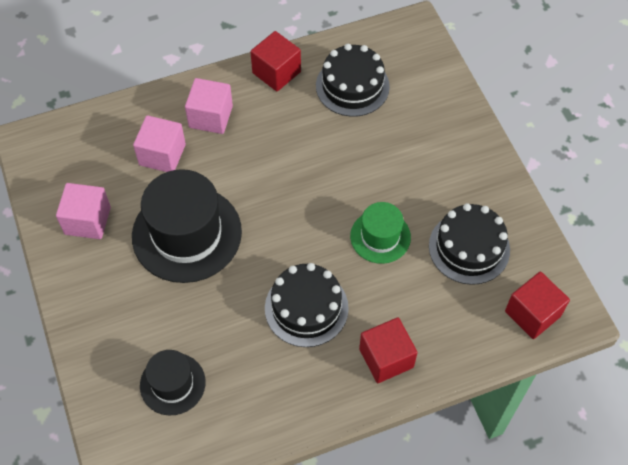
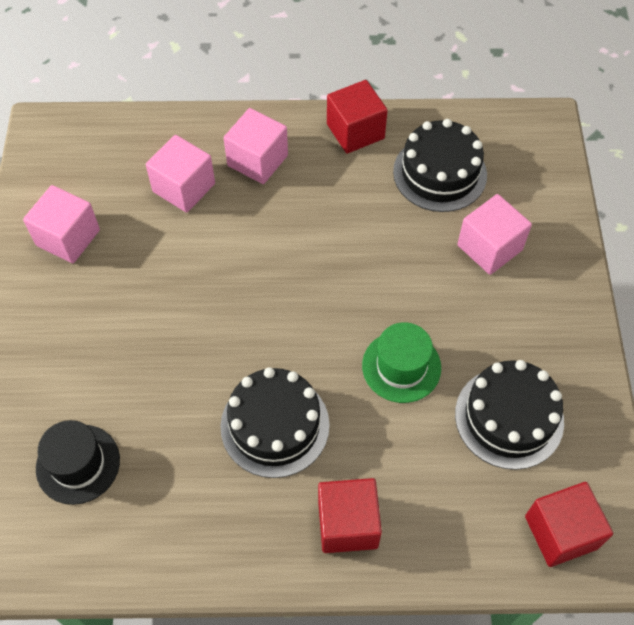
camera: 20 degrees right, 0 degrees up
black hat [132,169,242,283] -> none
none -> pink cube [457,194,532,275]

